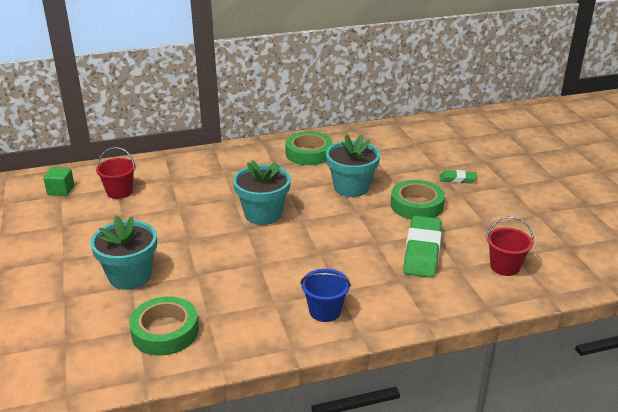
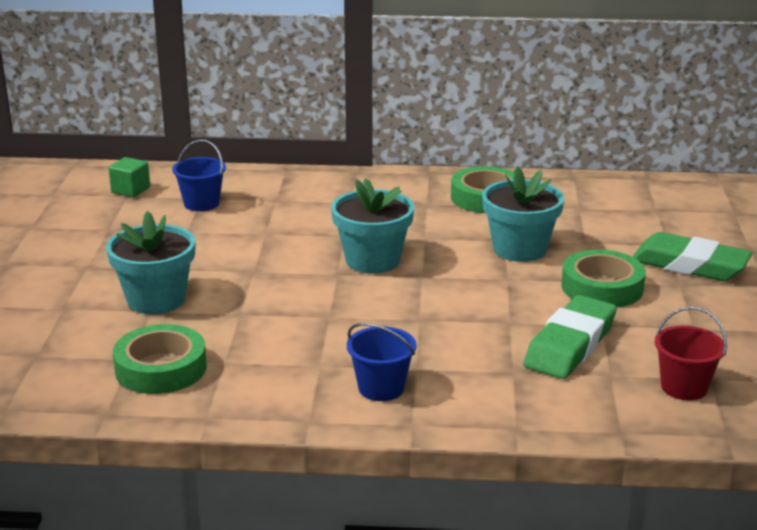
camera: 20 degrees right, 5 degrees down
red bucket [96,147,136,199] -> blue bucket [172,139,226,211]
green eraser [440,170,477,183] -> green eraser [633,232,753,281], size x1.97

